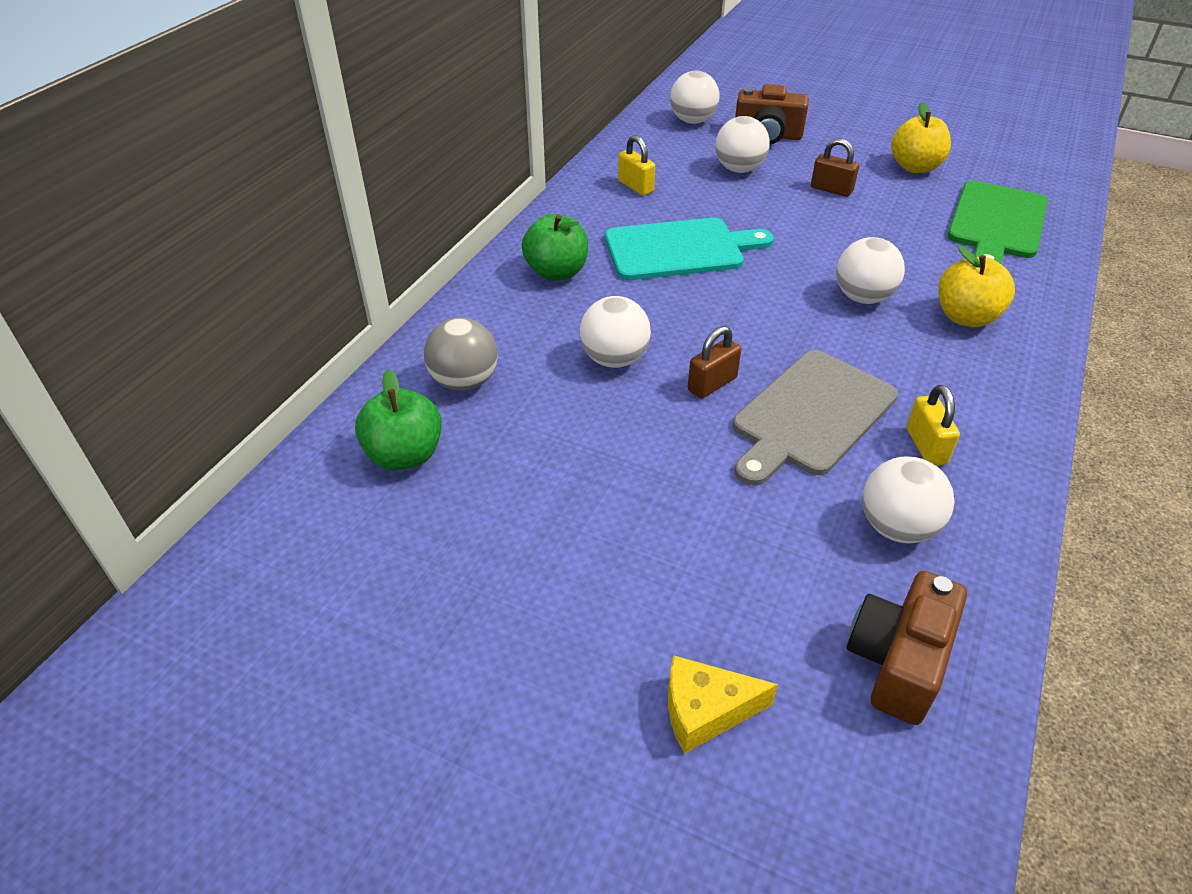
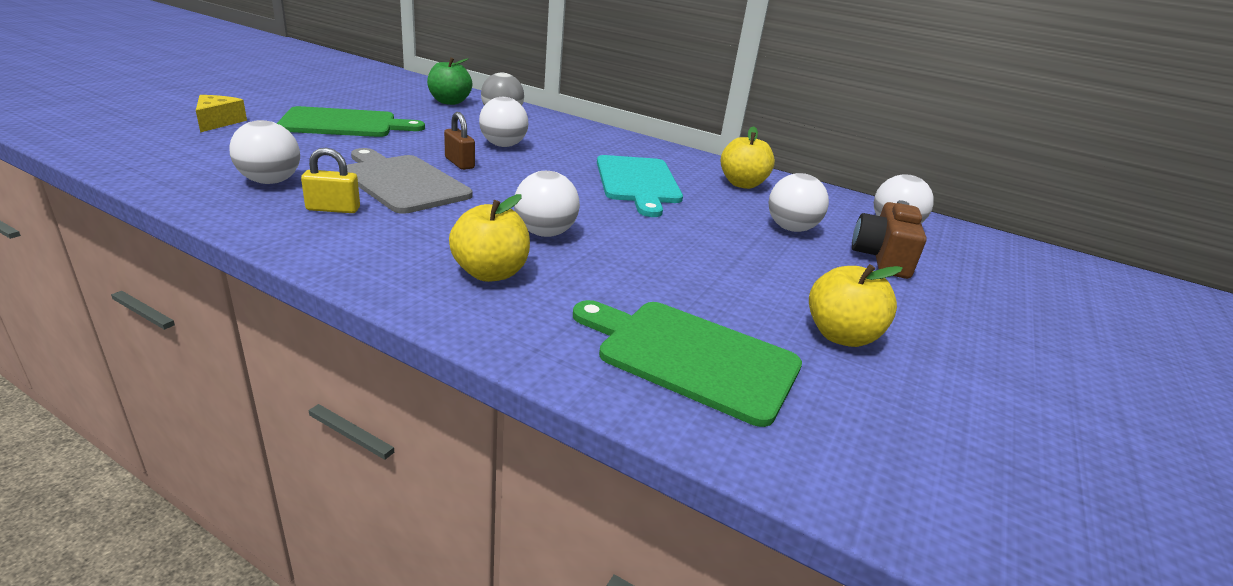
camera: 90 degrees right, 15 degrees down
green apple [522,214,588,281] -> none
yellow padlock [618,135,655,196] -> yellow apple [721,126,775,189]
brown padlock [811,138,859,197] -> none
brown camera [847,571,967,725] -> none
none -> green cutting board [277,106,425,137]

